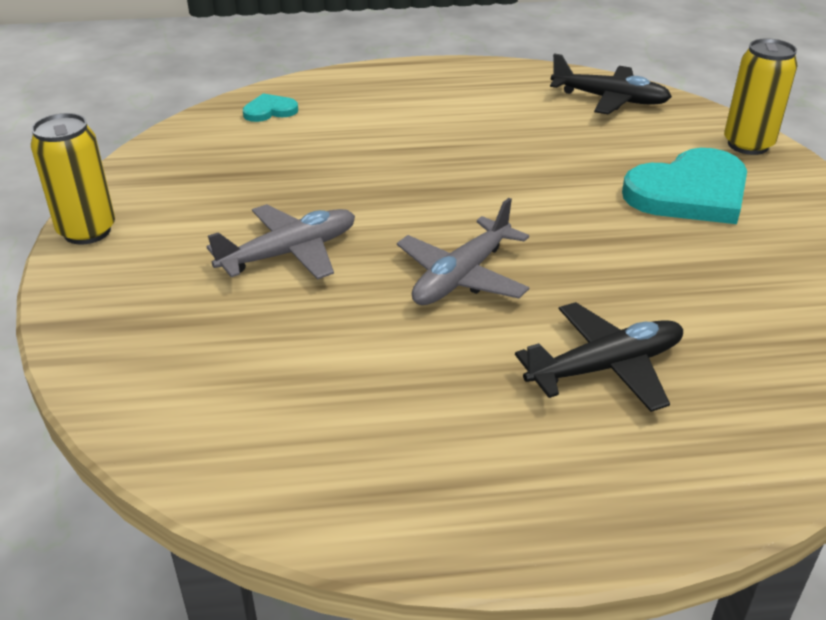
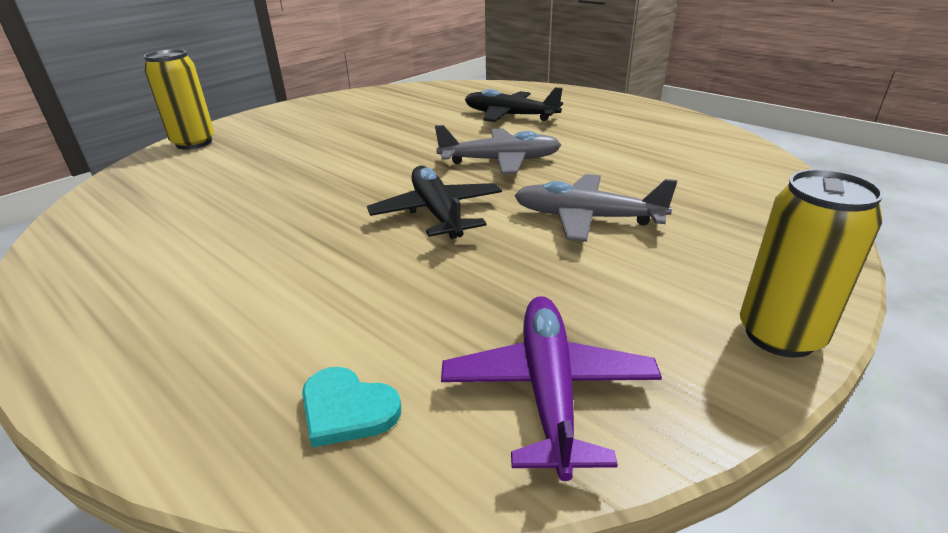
camera: 130 degrees left, 5 degrees down
black plane [550,53,672,114] -> black plane moved to [367,166,502,239]
turquoise heart [622,148,747,224] -> none
none -> purple plane [441,296,662,481]

